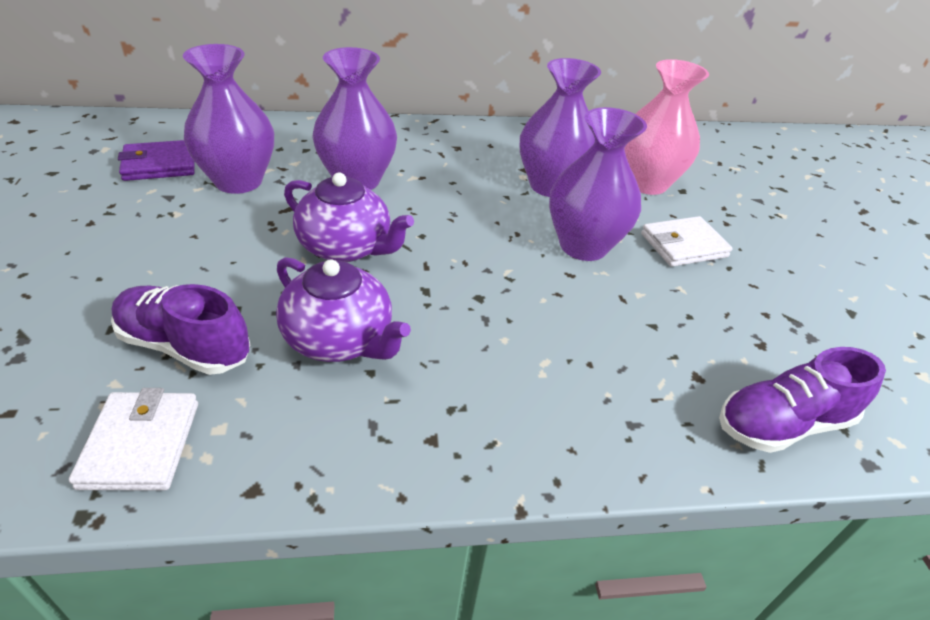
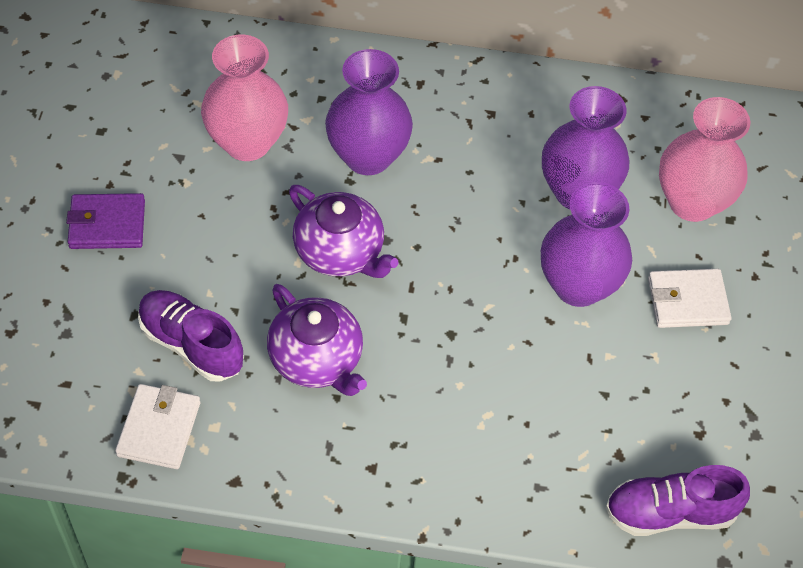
camera: 15 degrees right, 15 degrees up
purple wallet [118,140,195,181] -> purple wallet moved to [66,193,145,249]
purple vase [183,44,274,194] -> pink vase [201,35,288,161]

